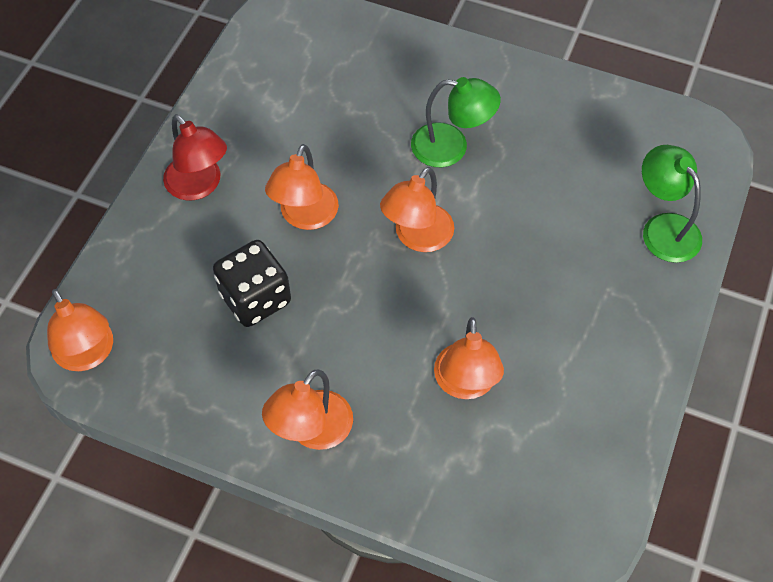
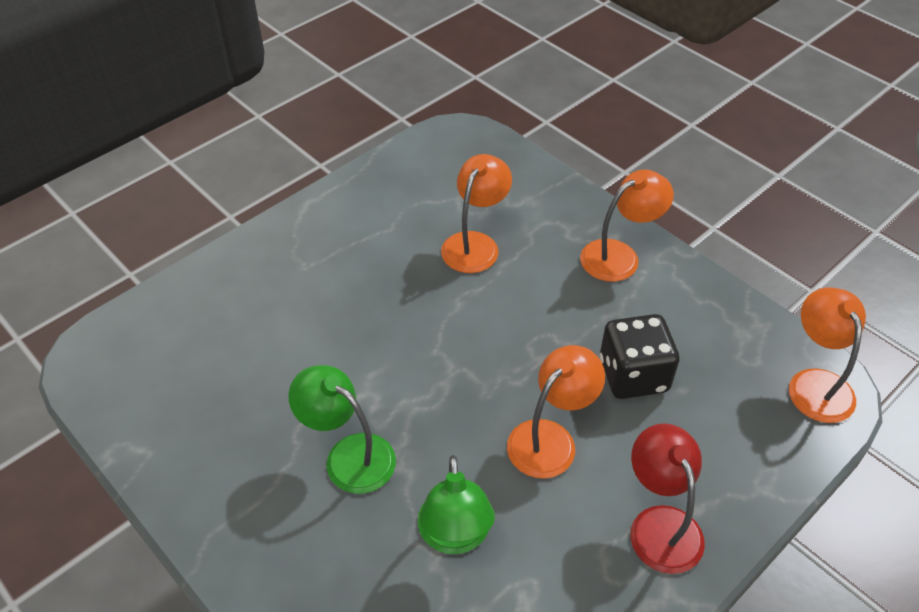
camera: 155 degrees left, 10 degrees down
orange lamp [380,167,454,252] -> none
green lamp [642,145,702,263] -> green lamp moved to [418,455,495,554]

